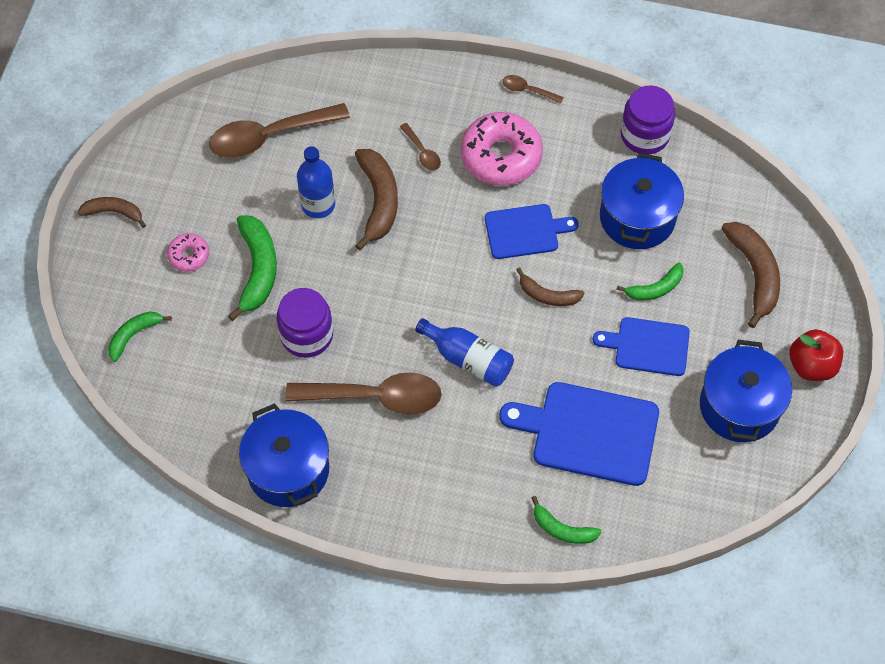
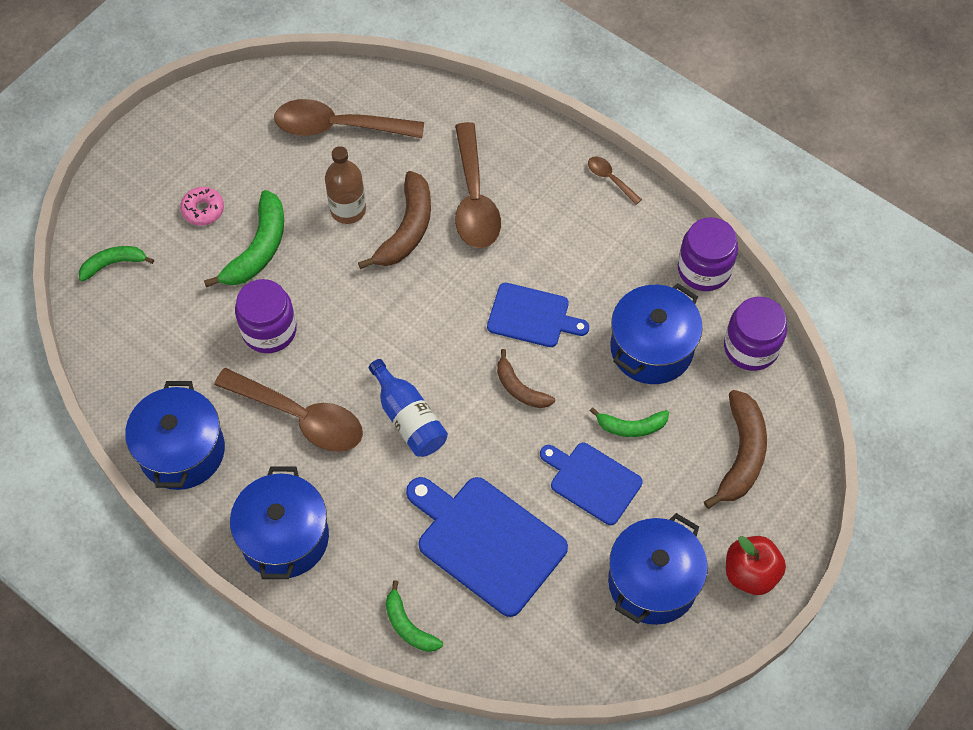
camera: 25 degrees right, 0 degrees up
brown banana [78,197,146,228] -> none
blue bottle [297,146,335,218] -> brown bottle [325,146,366,224]
brown spoon [400,123,441,170] -> brown spoon [455,122,501,248], size x2.22
pink donut [461,112,543,186] -> none
none -> blue pot [230,466,329,579]
none -> purple jar [724,297,787,371]

